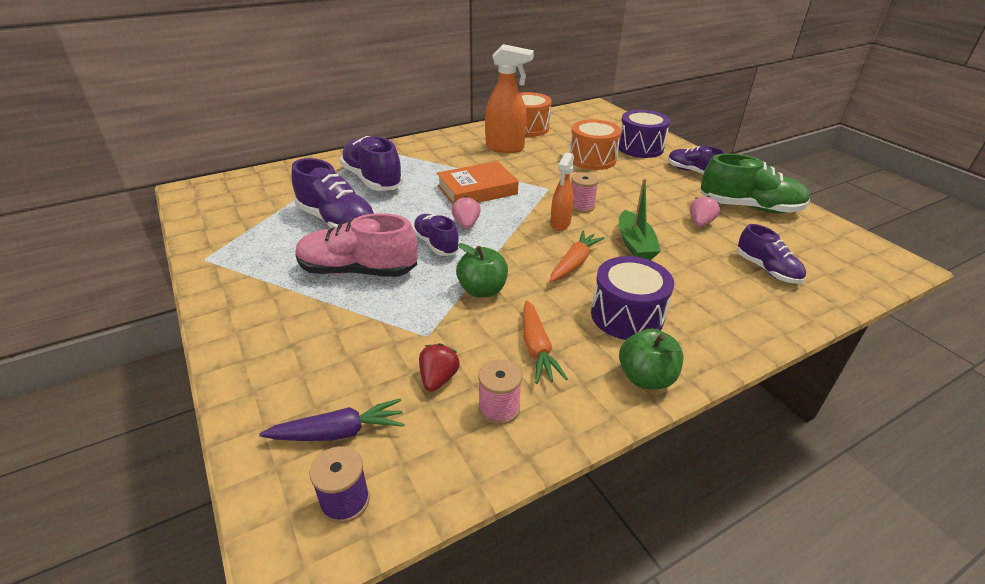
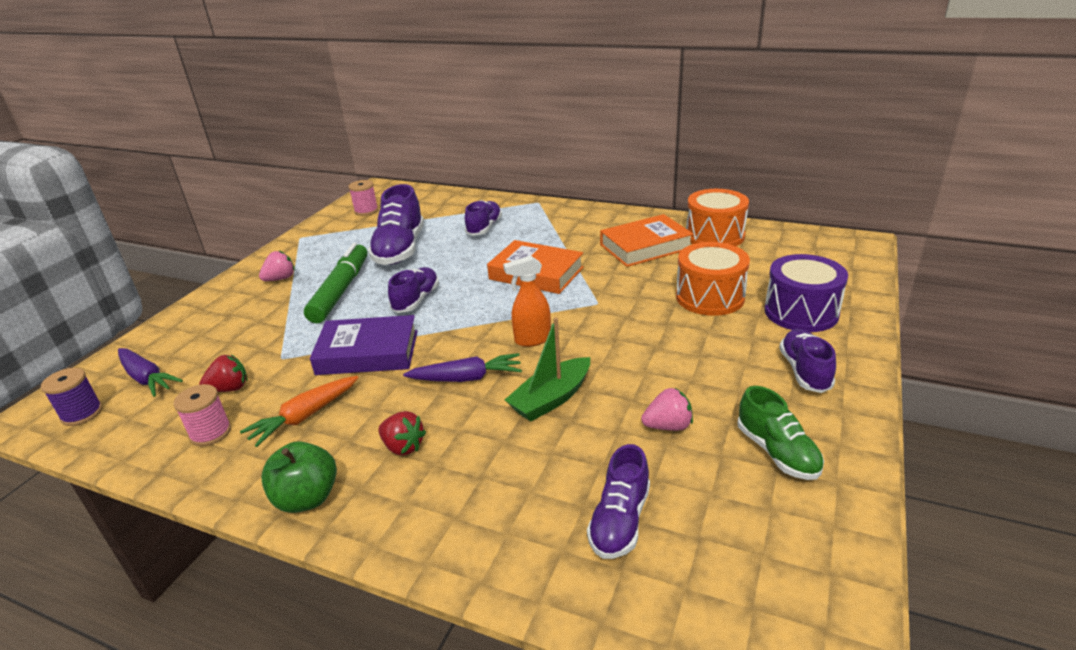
camera: 55 degrees right, 5 degrees down
pink shoe [295,213,418,277] -> green marker [304,243,368,323]
purple shoe [340,136,404,191] -> purple shoe [465,200,502,236], size x0.62
pink strawberry [451,196,481,229] -> pink strawberry moved to [259,251,295,281]
green apple [456,243,508,298] -> purple book [310,315,418,375]
orange spray bottle [485,44,534,153] -> orange book [600,214,694,267]
orange carrot [550,231,605,282] -> purple carrot [403,353,522,382]
pink spool [571,172,599,213] -> pink spool moved to [348,180,378,216]
purple drum [591,256,674,340] -> red strawberry [378,411,426,456]
green shoe [700,153,810,213] -> green shoe [737,386,824,480], size x0.62

